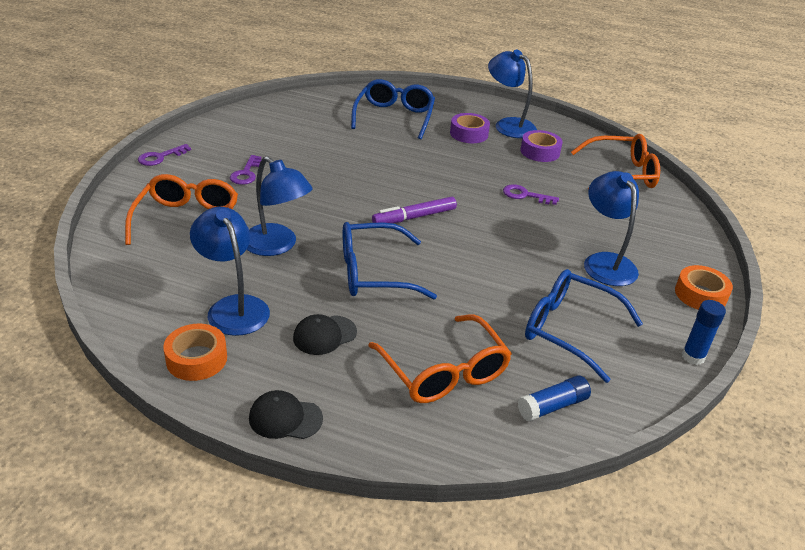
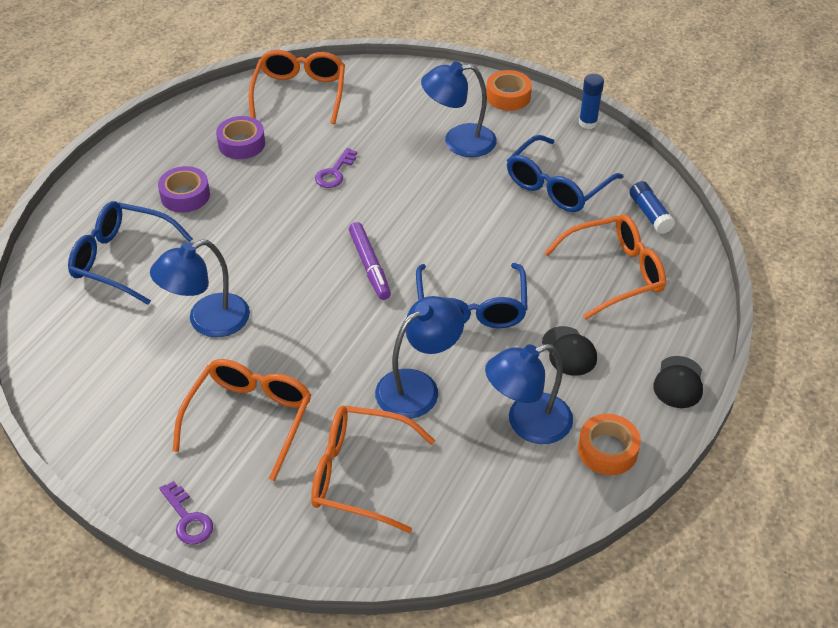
camera: 80 degrees left, 10 degrees up
purple key [230,155,261,185] -> orange glasses [173,359,311,481]
blue lamp [488,49,537,138] -> blue lamp moved to [150,240,250,337]

